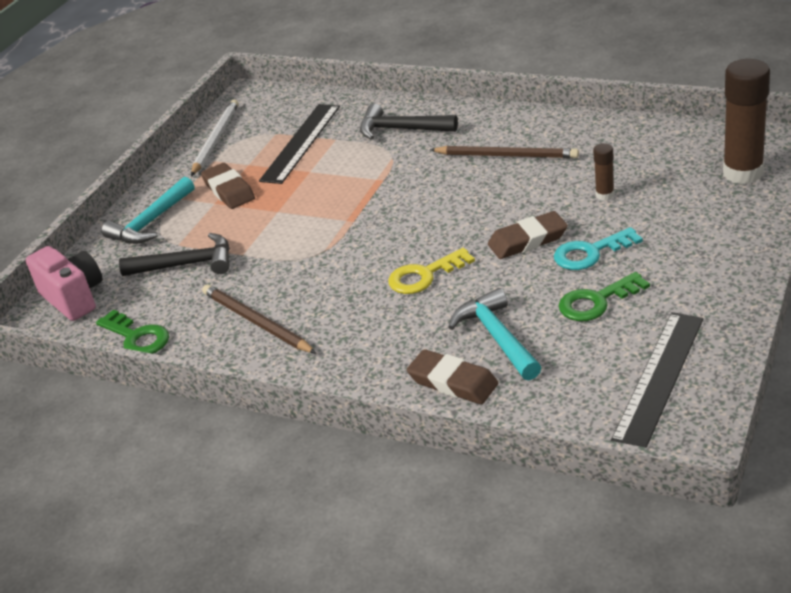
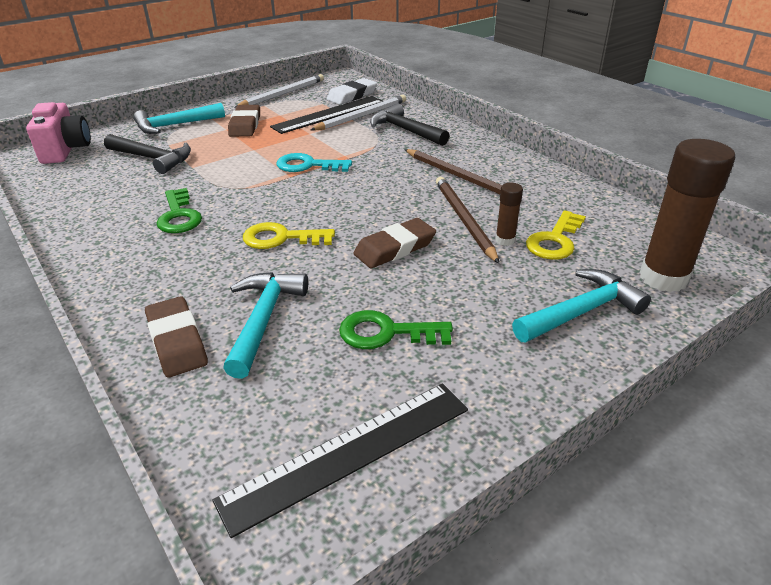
camera: 25 degrees right, 0 degrees up
green key [96,309,169,354] -> green key moved to [156,188,202,233]
brown pencil [202,284,316,353] -> brown pencil moved to [436,177,499,264]
brown eraser [488,211,568,259] -> brown eraser turned 45 degrees counterclockwise [353,218,436,268]
turquoise key [554,227,643,270] -> turquoise key moved to [277,153,352,172]
none -> white pencil [311,95,406,131]
none -> white eraser [327,78,377,105]
none -> turquoise hammer [512,269,651,342]
none -> yellow key [526,210,586,260]

